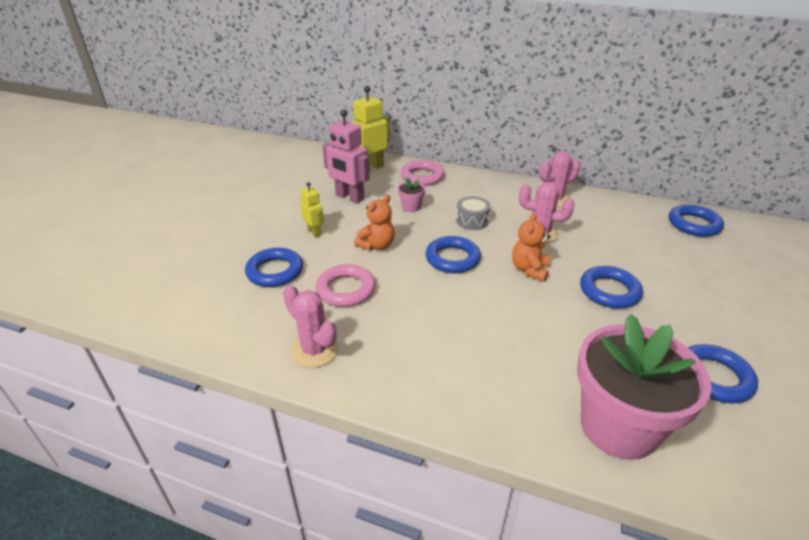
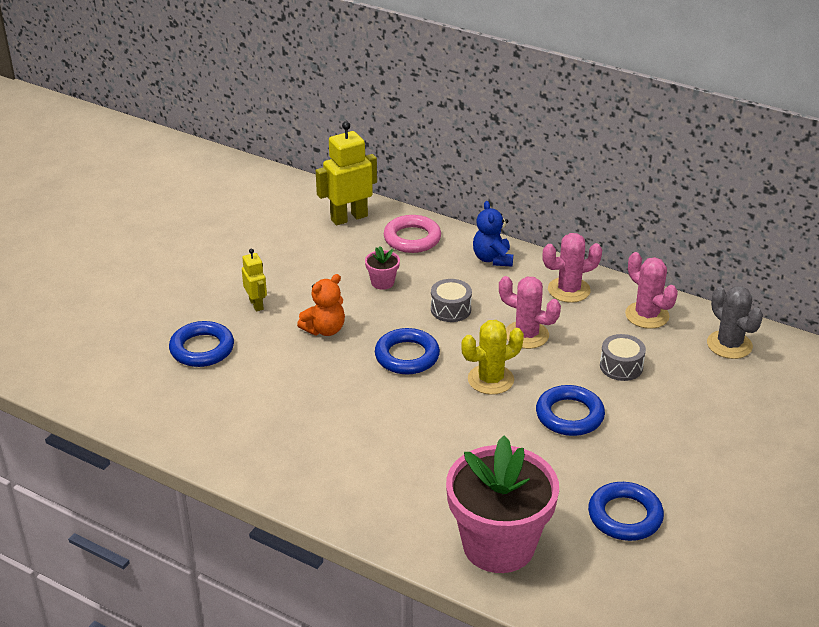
camera: 10 degrees right, 0 degrees up
pink cactus [283,285,339,368] -> pink cactus moved to [625,252,678,329]
pink ring [316,264,376,307] -> none
pink robot [323,109,370,204] -> none
orange teddy bear [512,212,550,282] -> yellow cactus [461,320,524,395]
blue ring [669,204,724,237] -> grey cactus [707,286,763,359]
none -> blue teddy bear [473,201,513,266]
none -> grey drum [600,334,646,381]

